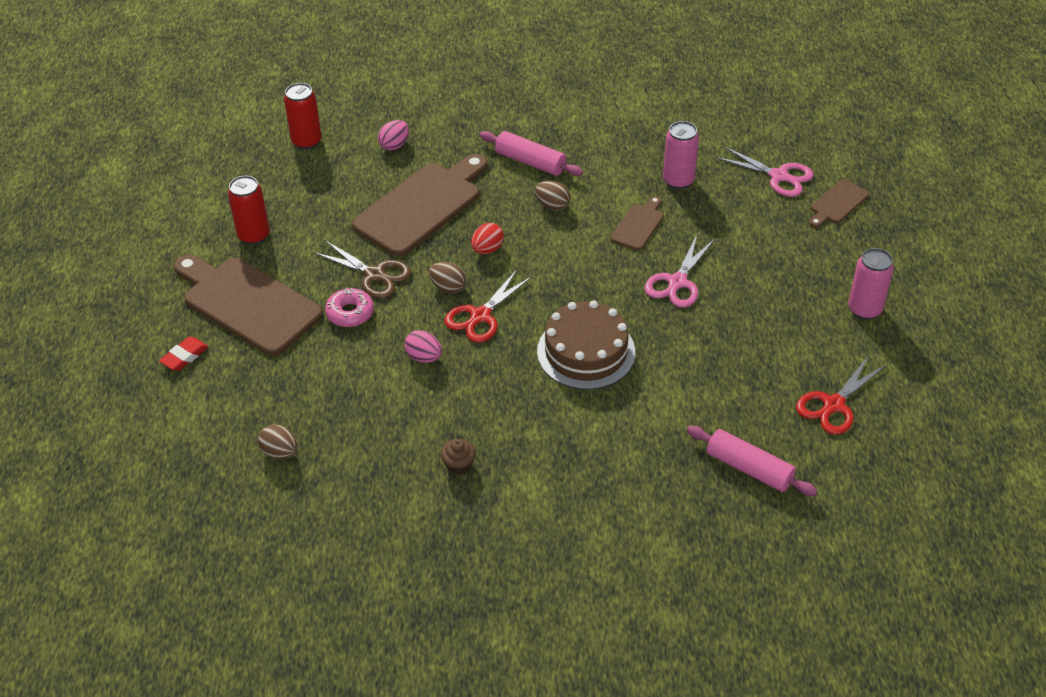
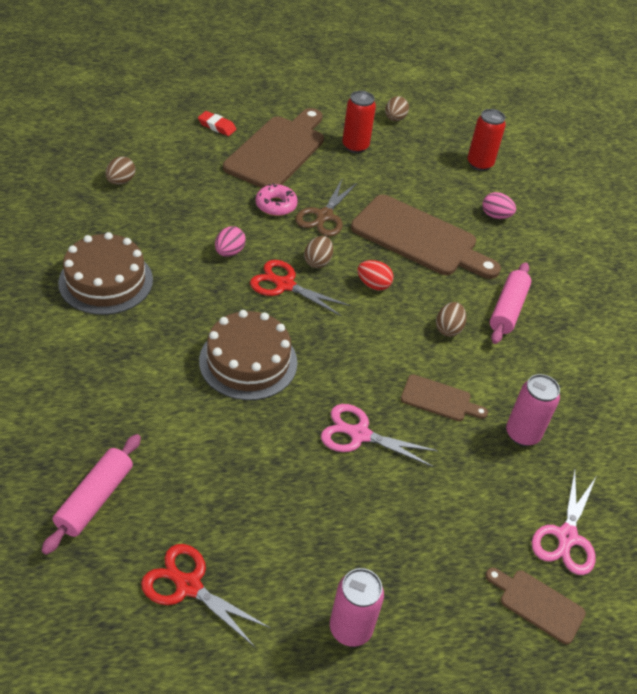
camera: 75 degrees right, 0 degrees up
brown cupcake [441,439,476,475] -> brown cake [58,232,153,315]
none -> brown egg [385,96,409,121]

